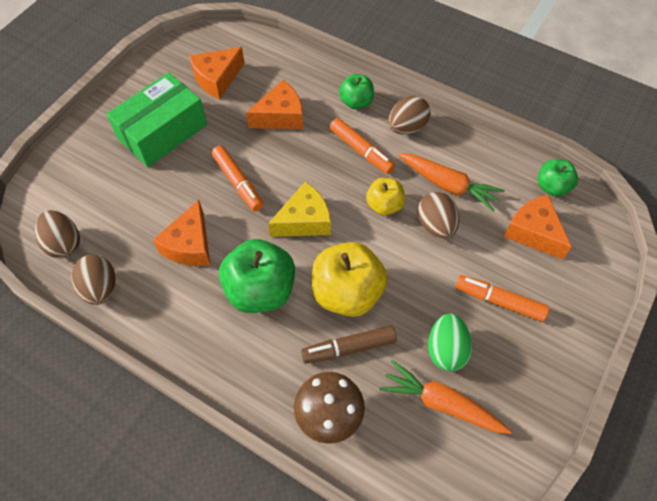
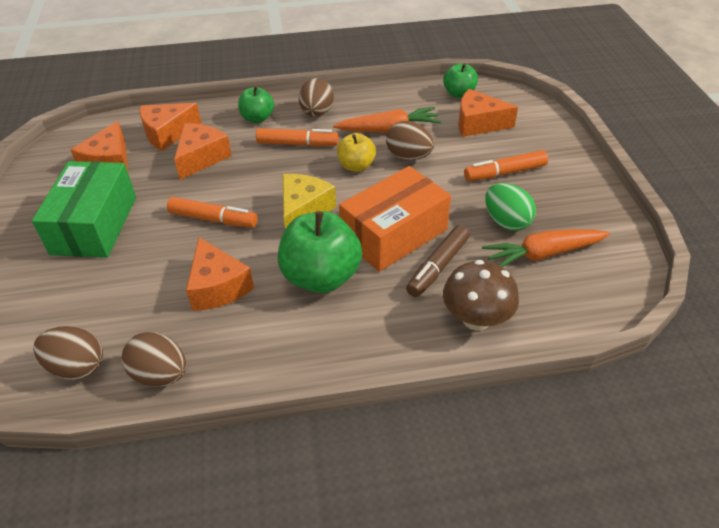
camera: 40 degrees left, 15 degrees down
yellow apple [312,242,388,317] -> orange box [339,166,451,272]
none -> orange cheese [139,103,201,151]

